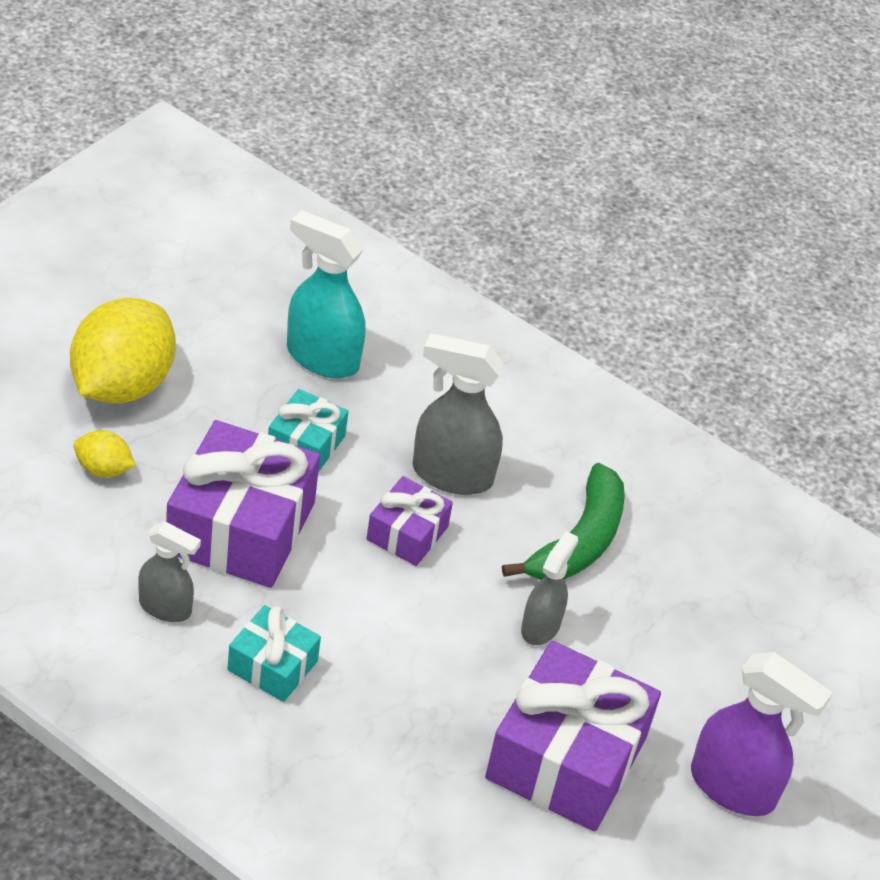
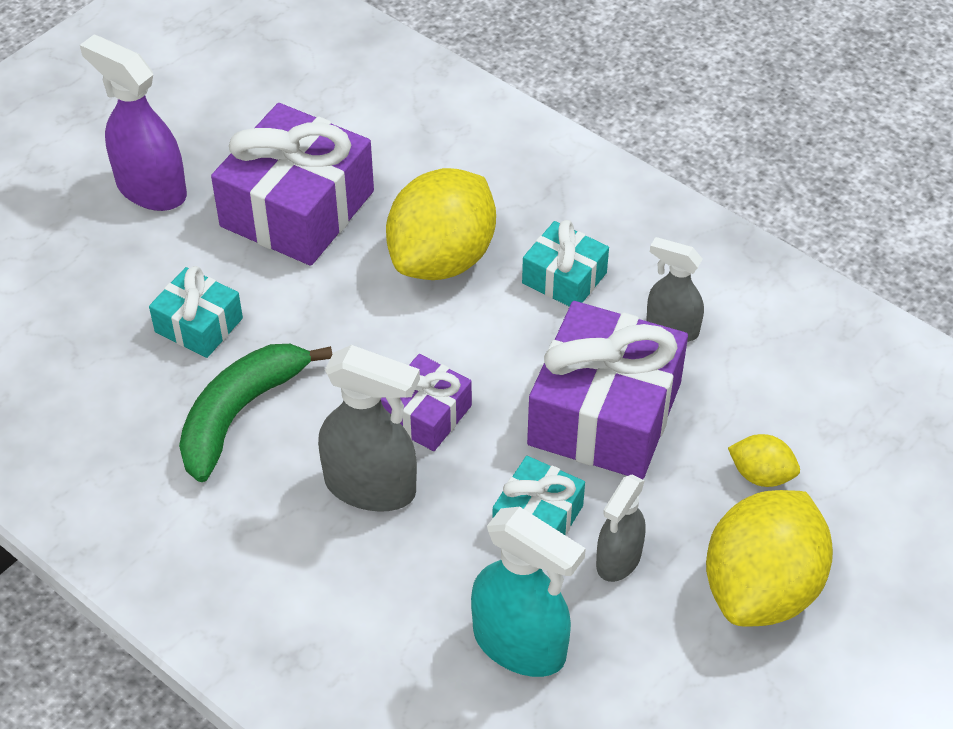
camera: 170 degrees left, 5 degrees up
grey spray bottle [521,531,578,645] -> grey spray bottle moved to [596,475,646,582]
none -> turquoise gift [149,266,243,358]
none -> yellow lemon [386,168,496,280]

